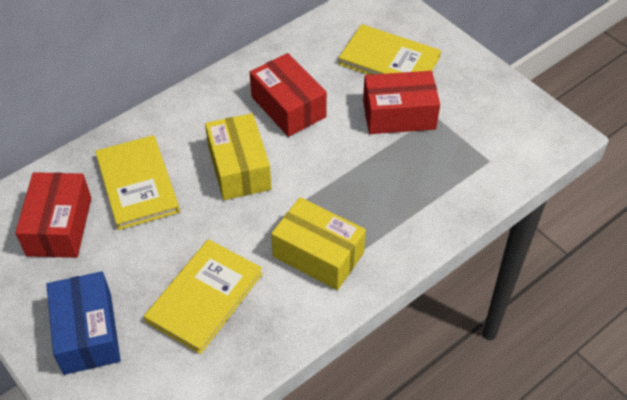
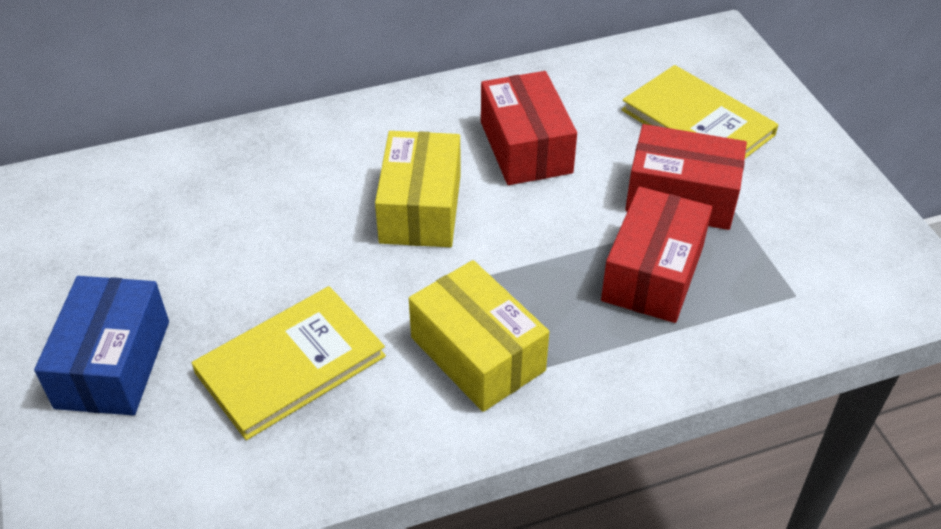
camera: 20 degrees right, 5 degrees down
red box [15,172,91,258] -> red box moved to [601,187,712,323]
yellow book [95,135,180,230] -> none

